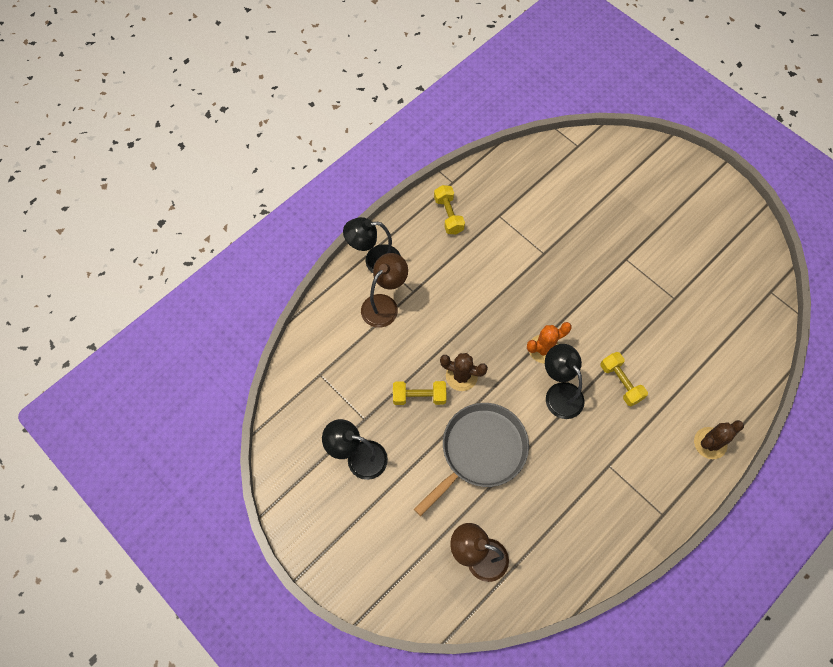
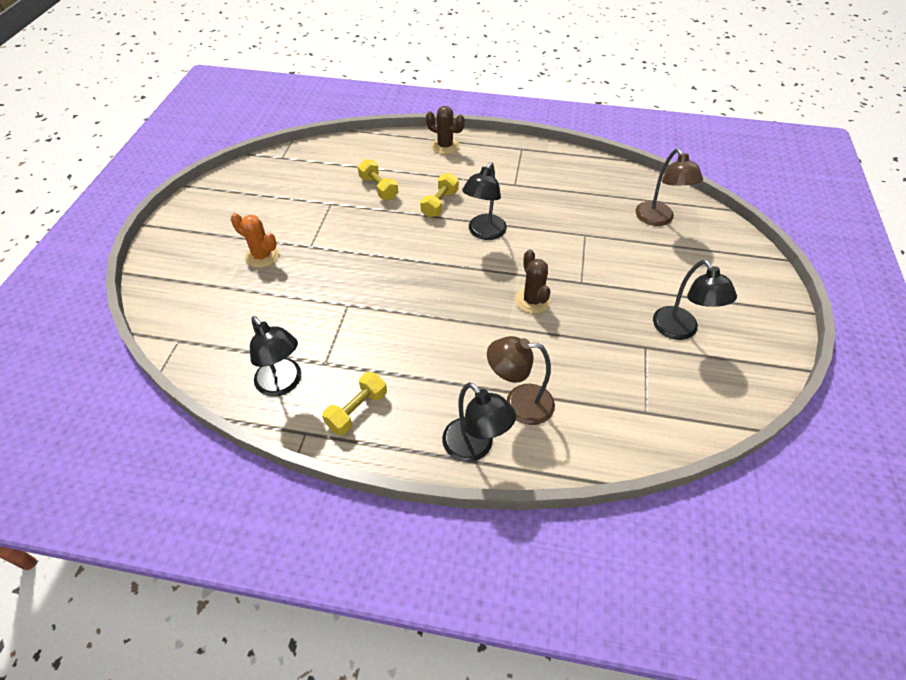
camera: 125 degrees left, 15 degrees down
yellow dumbbell [393,381,446,405] -> yellow dumbbell moved to [358,159,398,200]
grey pan [414,403,529,516] -> none
orange cactus [527,322,572,364] -> orange cactus moved to [231,213,279,268]
none -> black lamp [250,316,301,397]

